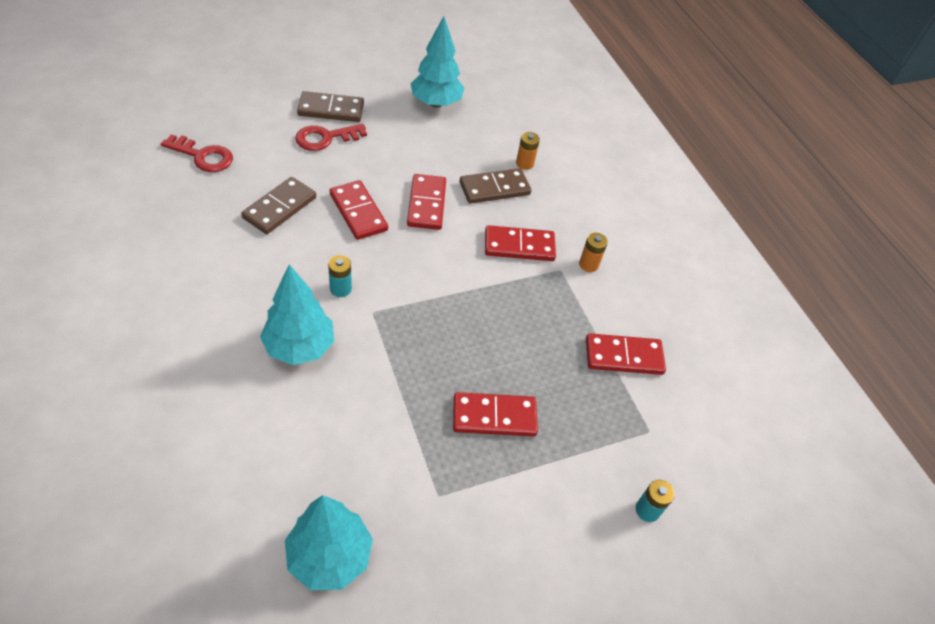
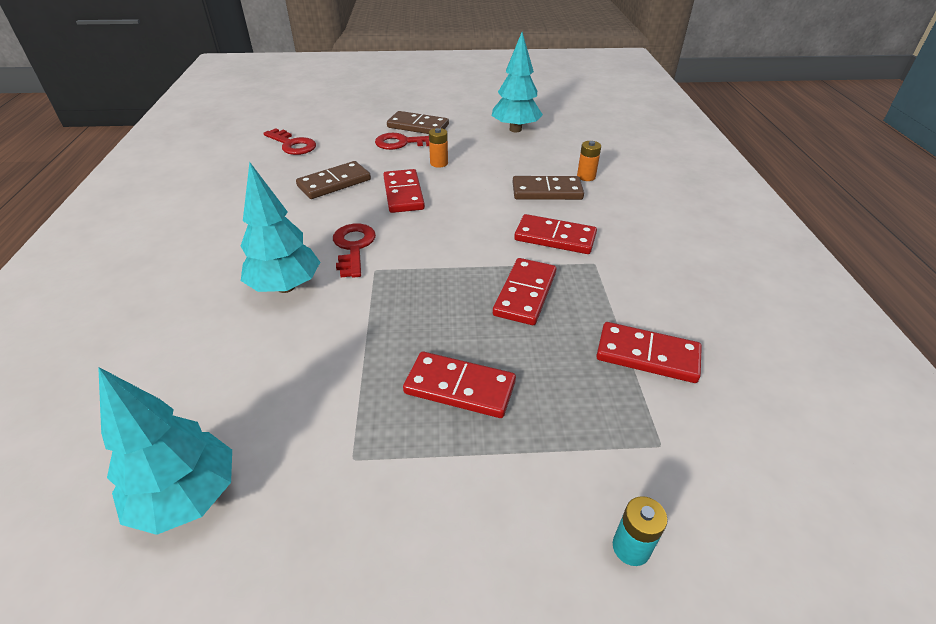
camera: 25 degrees right, 10 degrees down
turquoise battery [328,255,352,297] -> red key [333,224,376,278]
red domino [407,174,446,230] -> red domino moved to [493,258,556,325]
orange battery [579,233,608,272] -> orange battery moved to [429,128,448,168]

